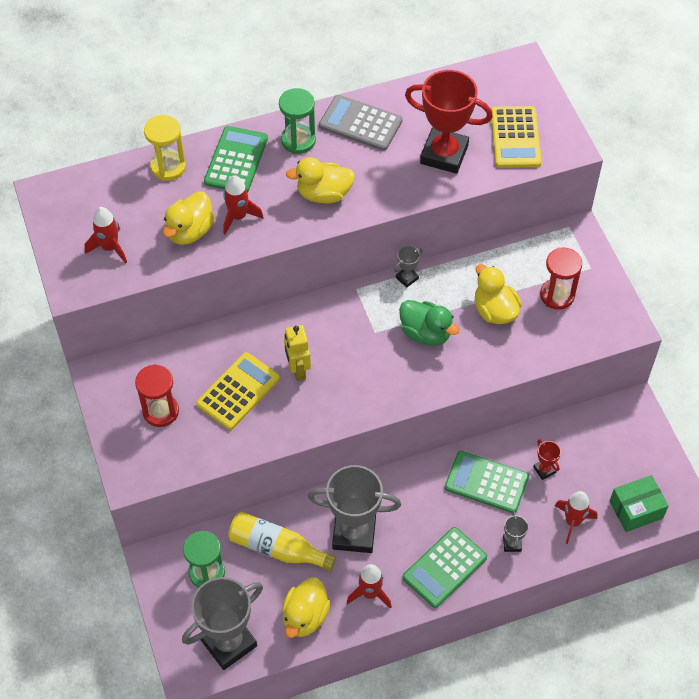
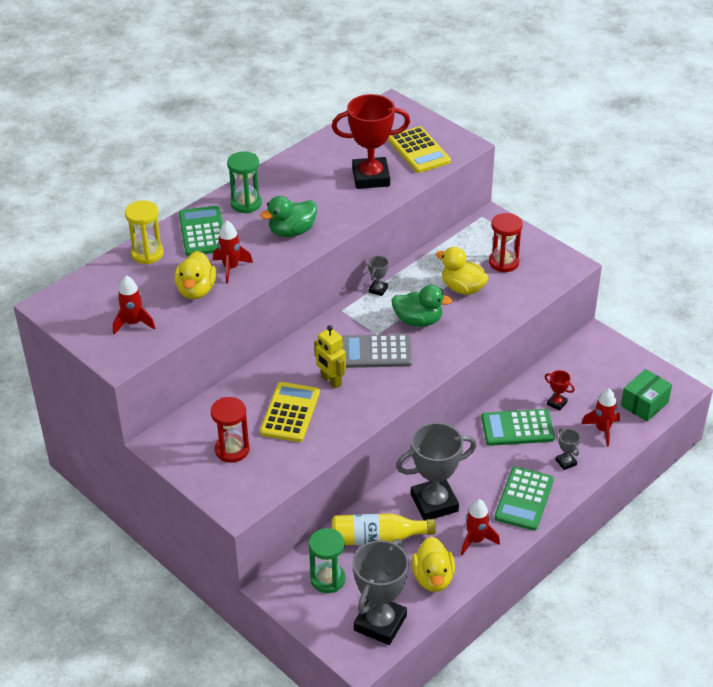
camera: 25 degrees left, 15 degrees down
yellow duck [286,157,355,204] -> green duck [260,196,317,237]
grey calculator [319,95,403,151] -> grey calculator moved to [342,334,412,368]

